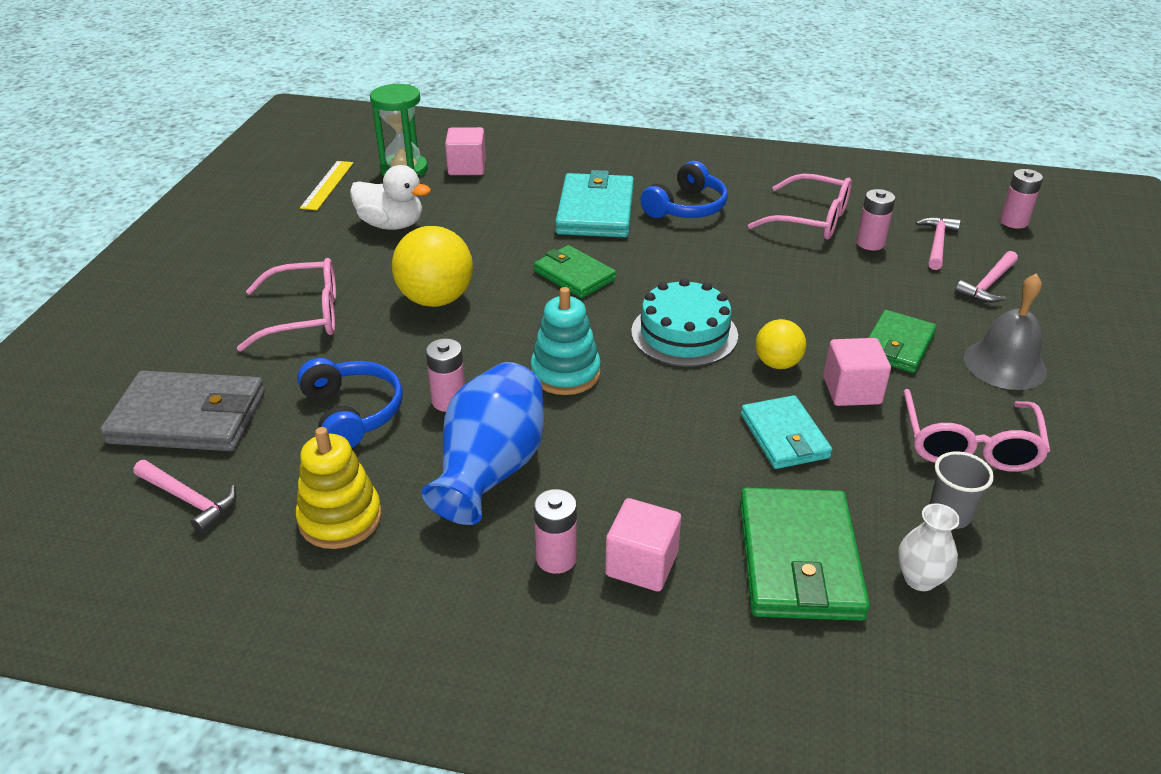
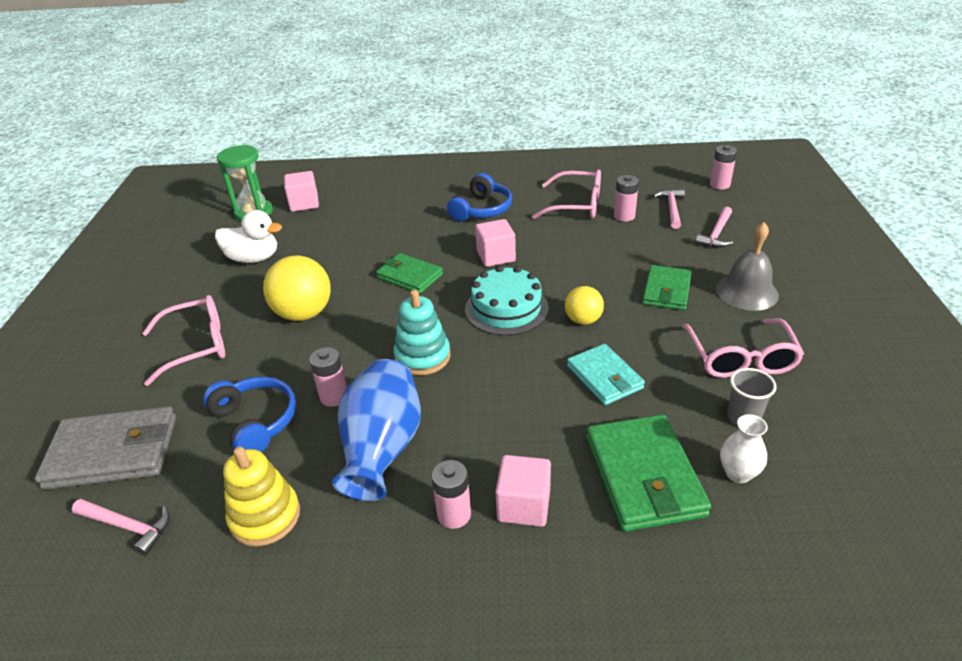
camera: 10 degrees left, 0 degrees up
yellow ruler [300,161,354,210] -> none
turquoise wallet [555,170,634,238] -> none
pink cube [823,338,891,406] -> pink cube moved to [475,219,516,267]

